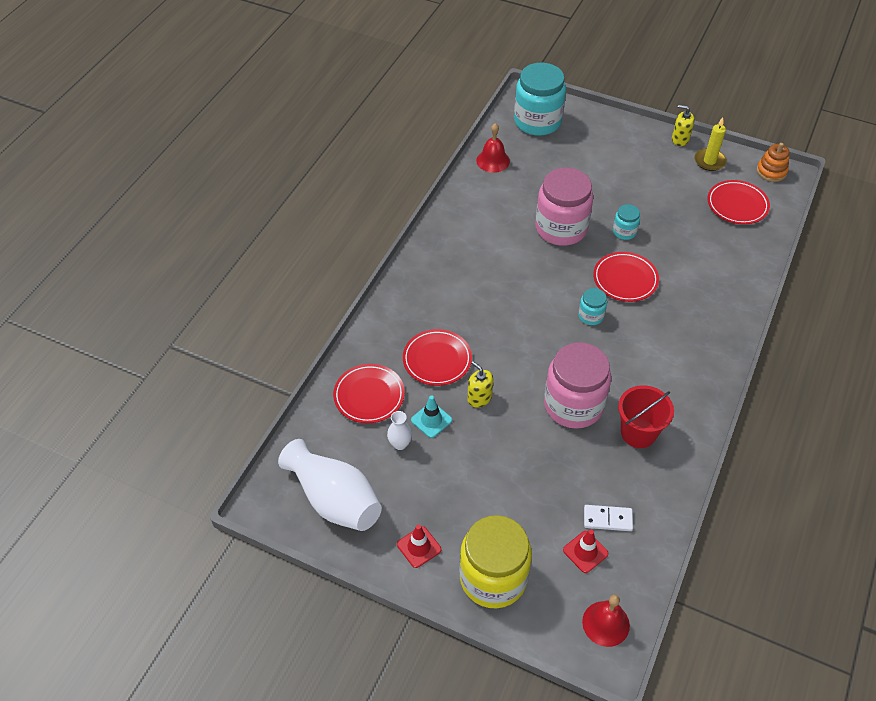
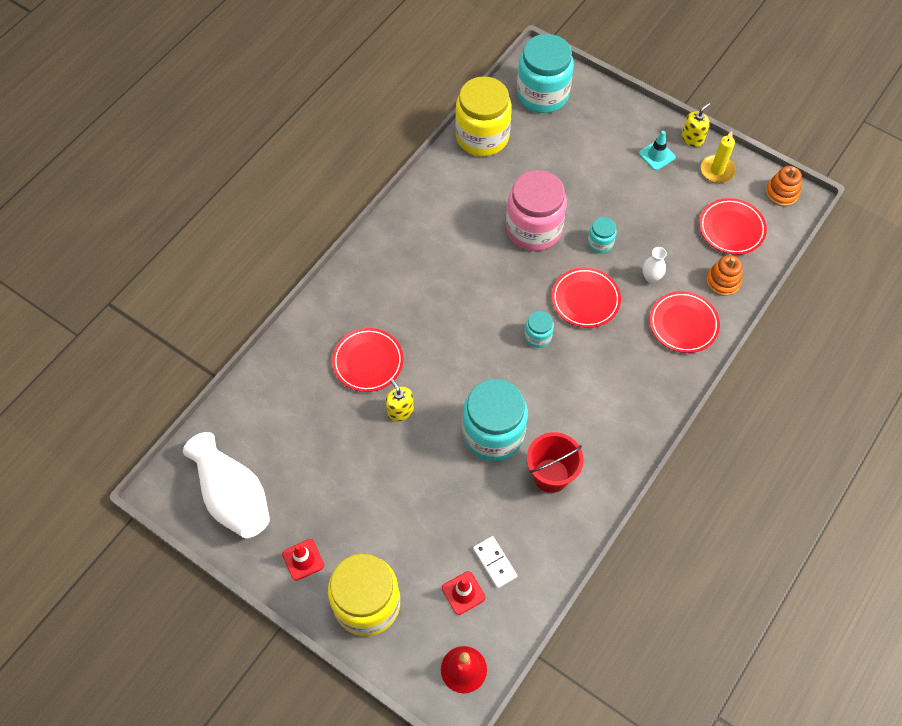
camera: 10 degrees right, 10 degrees up
red plate [333,364,405,423] -> red plate moved to [649,291,720,353]
white vase [387,411,412,450] -> white vase moved to [643,247,667,283]
turquoise traffic cone [411,395,452,438] -> turquoise traffic cone moved to [639,131,676,170]
red bell [476,123,510,173] -> yellow jar [455,76,512,156]
pink jar [544,342,611,429] -> turquoise jar [462,379,528,461]
white domino [584,505,633,531] -> white domino turned 45 degrees clockwise [473,536,517,588]
yellow soap dispenser [672,105,695,146] -> yellow soap dispenser turned 105 degrees clockwise [682,103,710,147]
none -> orange stacking toy [706,255,742,296]

